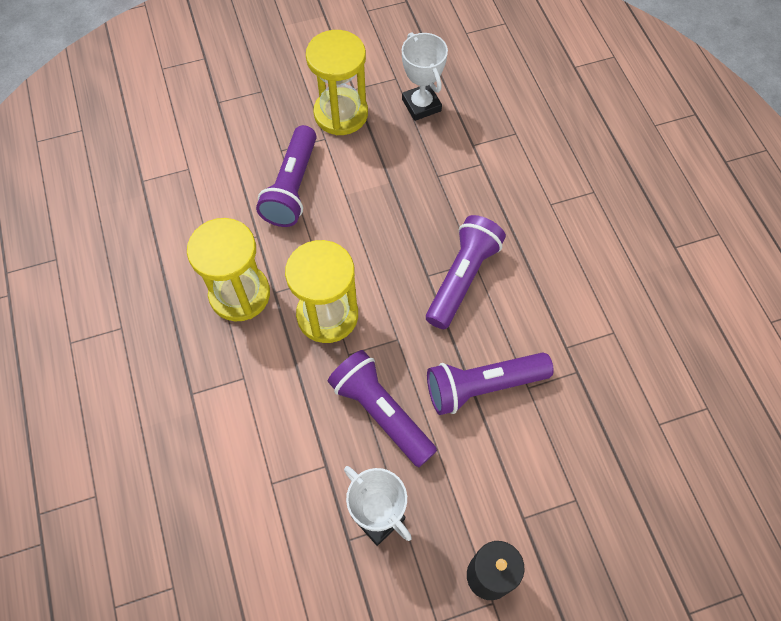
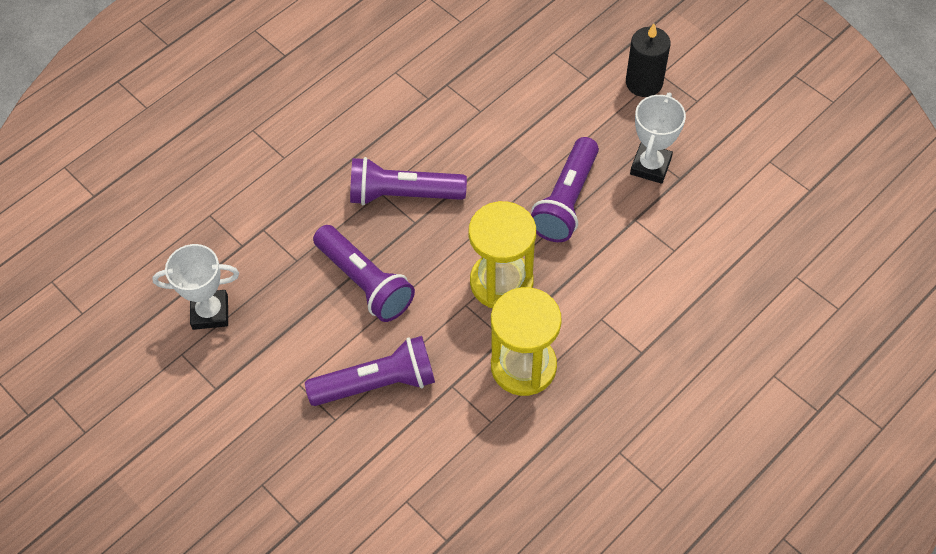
camera: 115 degrees left, 5 degrees down
yellow hourglass [306,30,368,135] -> none
white trophy [402,32,448,121] -> white trophy turned 45 degrees clockwise [152,244,239,330]
purple flashlight [427,352,554,415] -> purple flashlight moved to [313,225,415,322]

